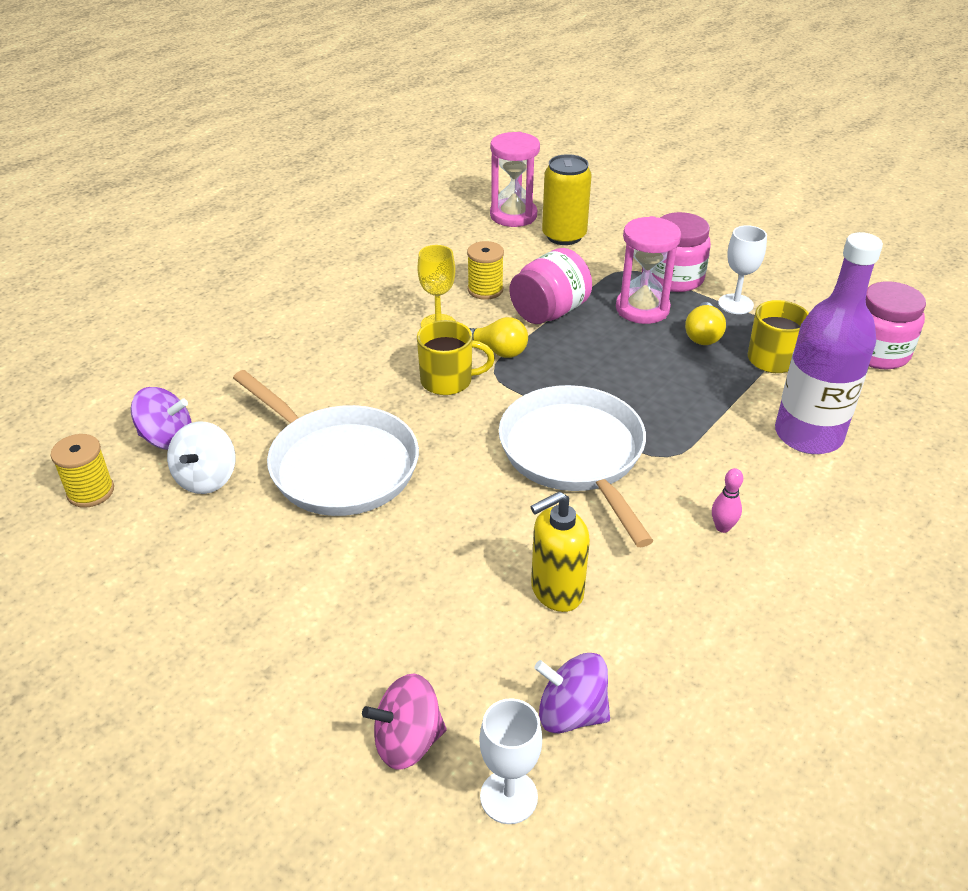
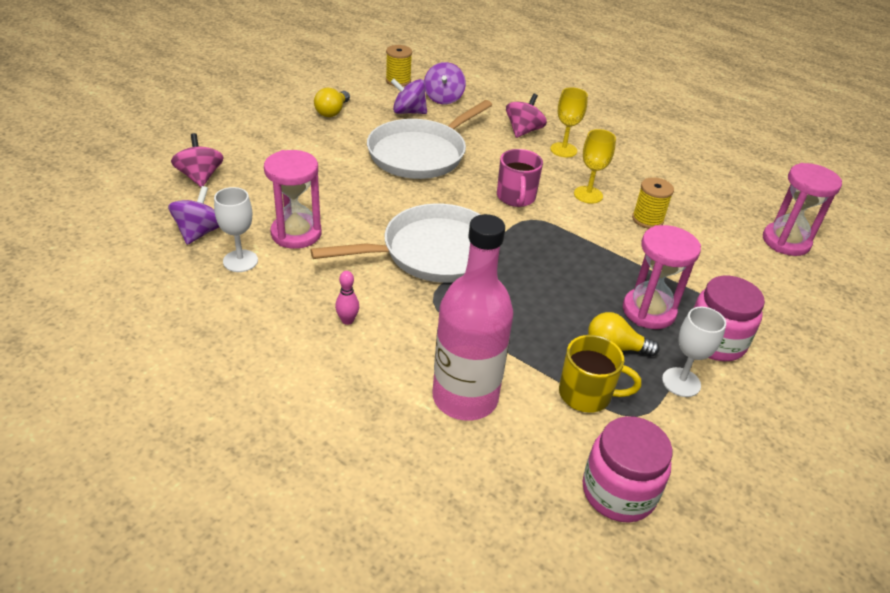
camera: 85 degrees right, 0 degrees up
white spinning top [167,422,235,494] -> purple spinning top [391,79,427,114]
yellow mug [417,320,495,395] -> pink mug [497,149,543,207]
yellow light bulb [469,317,528,358] -> yellow light bulb moved to [314,88,350,117]
white goblet [479,698,542,824] -> white goblet moved to [214,187,258,272]
pink jar [509,248,592,324] -> none
yellow soap dispenser [530,492,590,612] -> pink hourglass [264,150,321,249]
yellow can [542,154,592,245] -> none
purple bottle [775,232,883,454] -> pink bottle [432,214,514,421]
none -> pink spinning top [506,94,547,138]
none -> yellow goblet [550,87,588,157]

